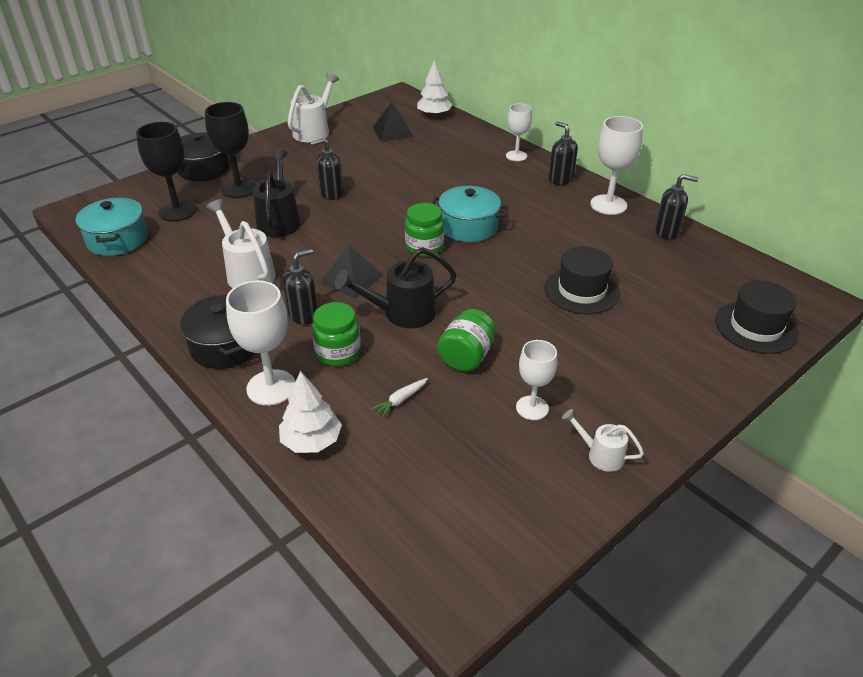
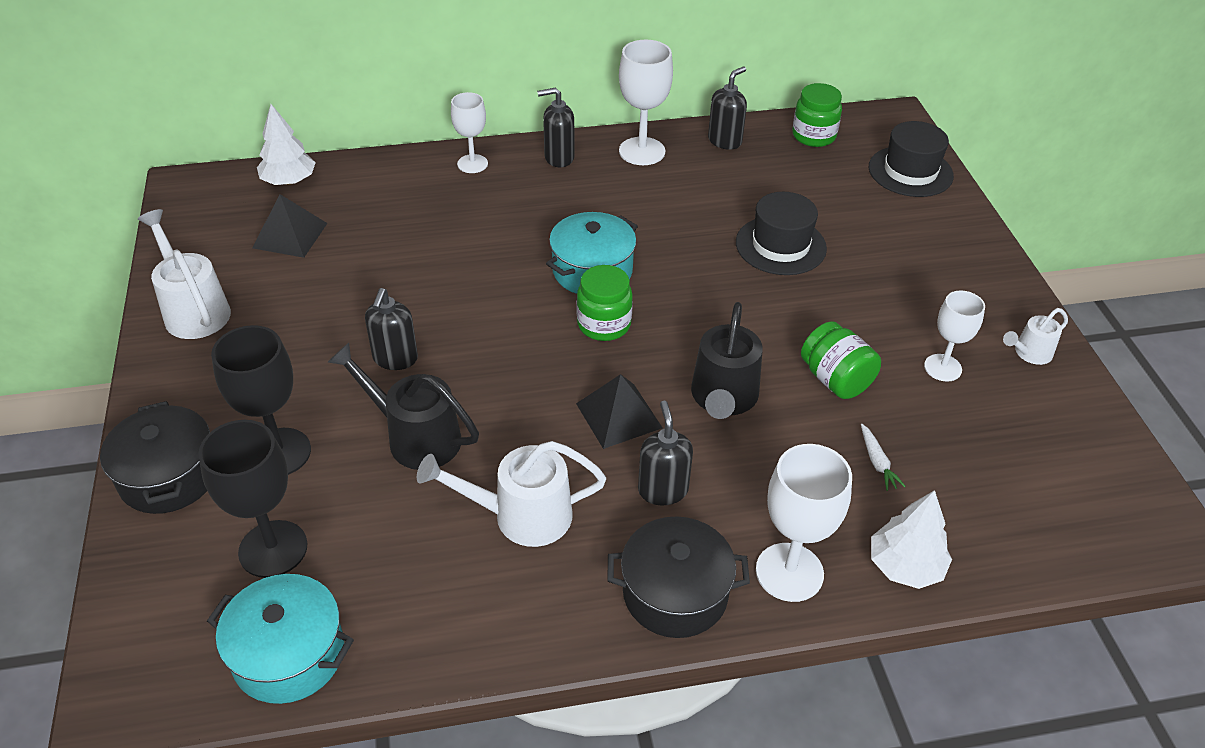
camera: 60 degrees left, 5 degrees up
green jar [312,302,361,366] -> green jar moved to [792,83,842,147]

